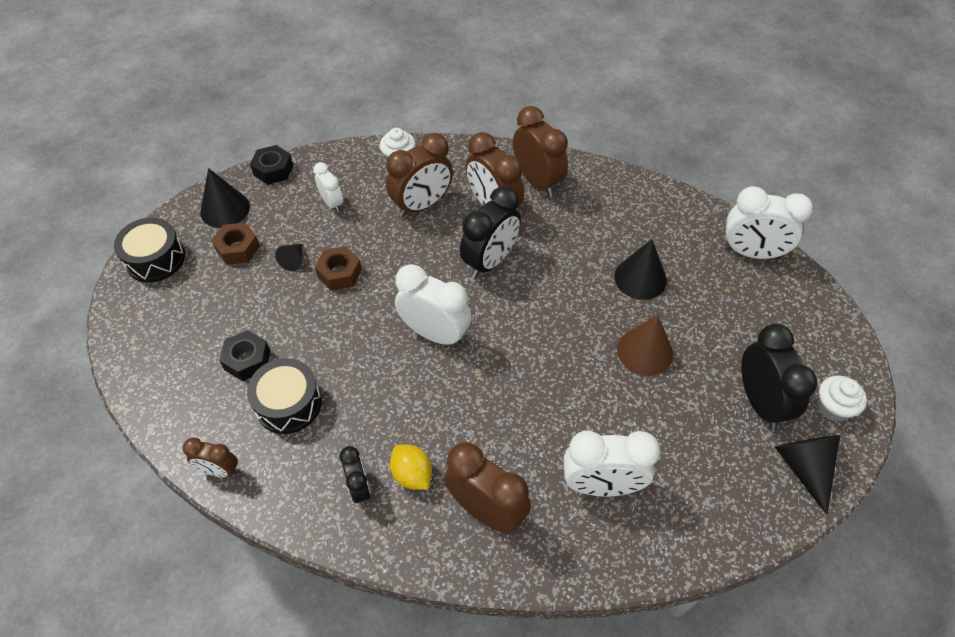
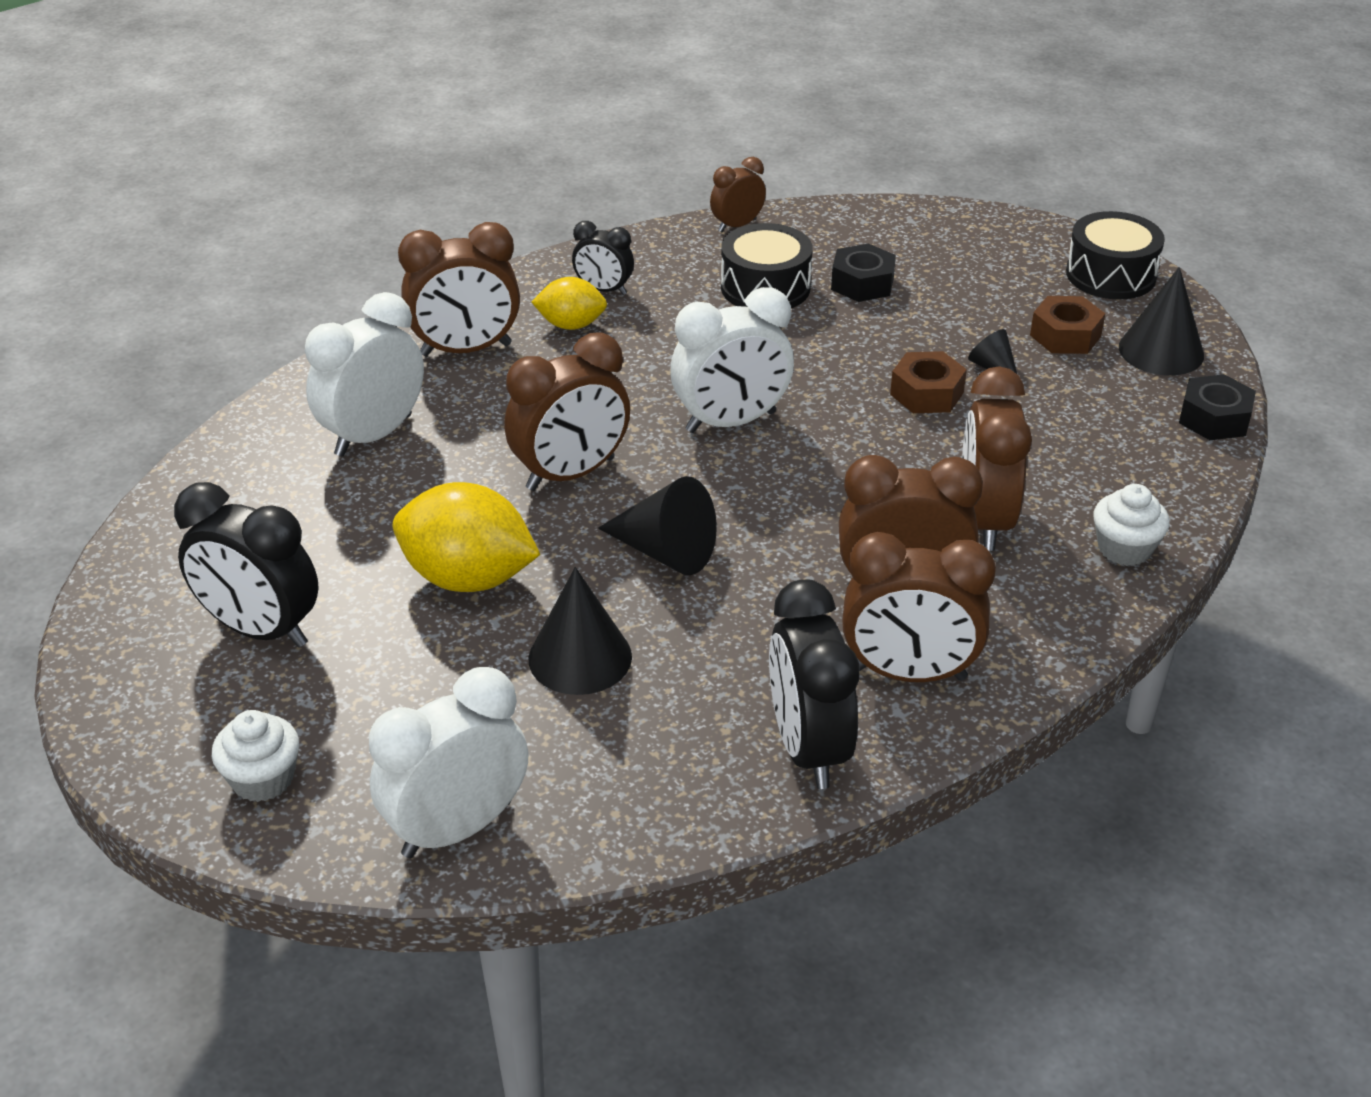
camera: 130 degrees right, 15 degrees down
white clock [313,162,343,212] -> none
black clock [460,186,521,278] -> black clock moved to [769,580,860,789]
brown cone [617,315,673,376] -> yellow lemon [393,482,540,592]
black cone [775,435,841,515] -> black cone moved to [598,476,717,575]
white cupcake [817,376,867,422] -> white cupcake moved to [212,710,299,802]
none -> brown clock [504,332,630,491]

